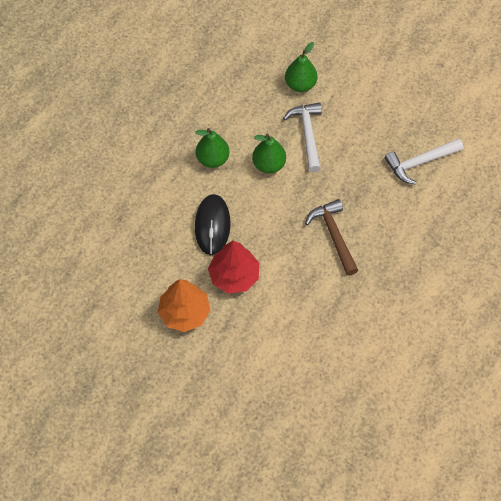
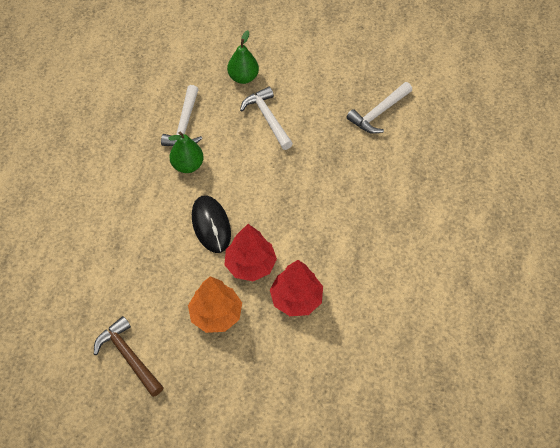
camera: 20 degrees left, 5 degrees down
green pear [252,134,286,174] -> none
brown hammer [305,199,358,276] -> brown hammer moved to [94,316,164,397]
none -> white hammer [161,85,202,146]
none -> red tree [270,260,323,316]

